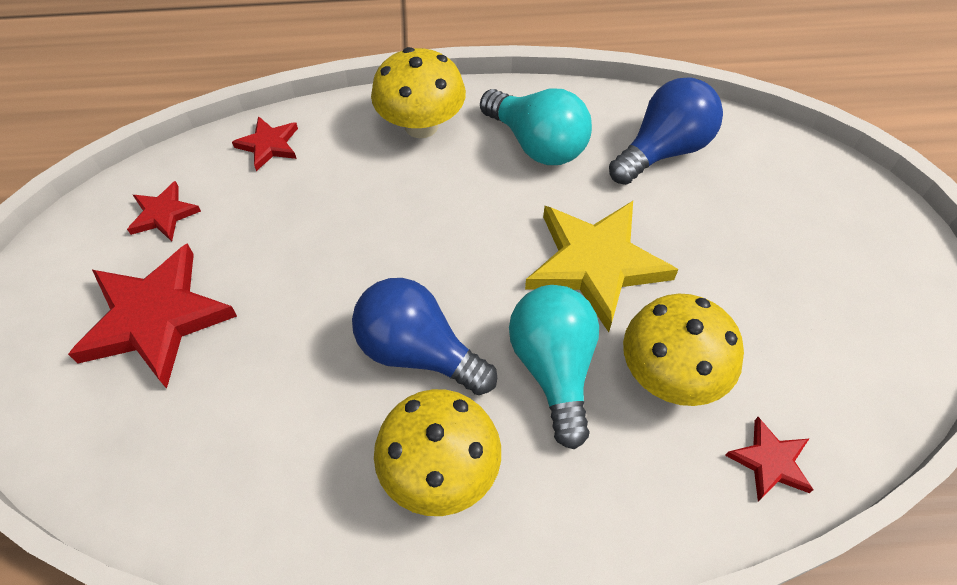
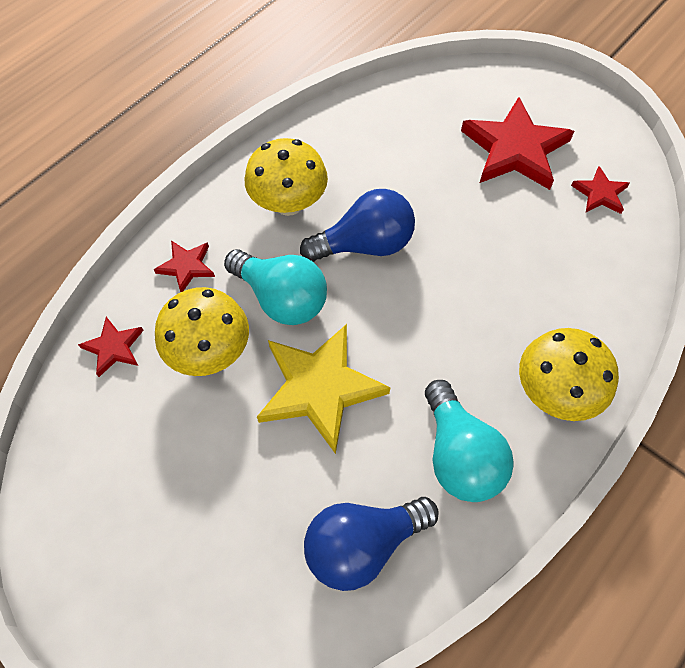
camera: 135 degrees right, 5 degrees up
red star [232,116,298,171] -> red star moved to [154,241,215,292]
turquoise light bulb [480,88,592,165] -> turquoise light bulb turned 105 degrees counterclockwise [425,380,514,502]
blue light bulb [609,77,723,185] -> blue light bulb turned 60 degrees clockwise [304,497,439,591]

